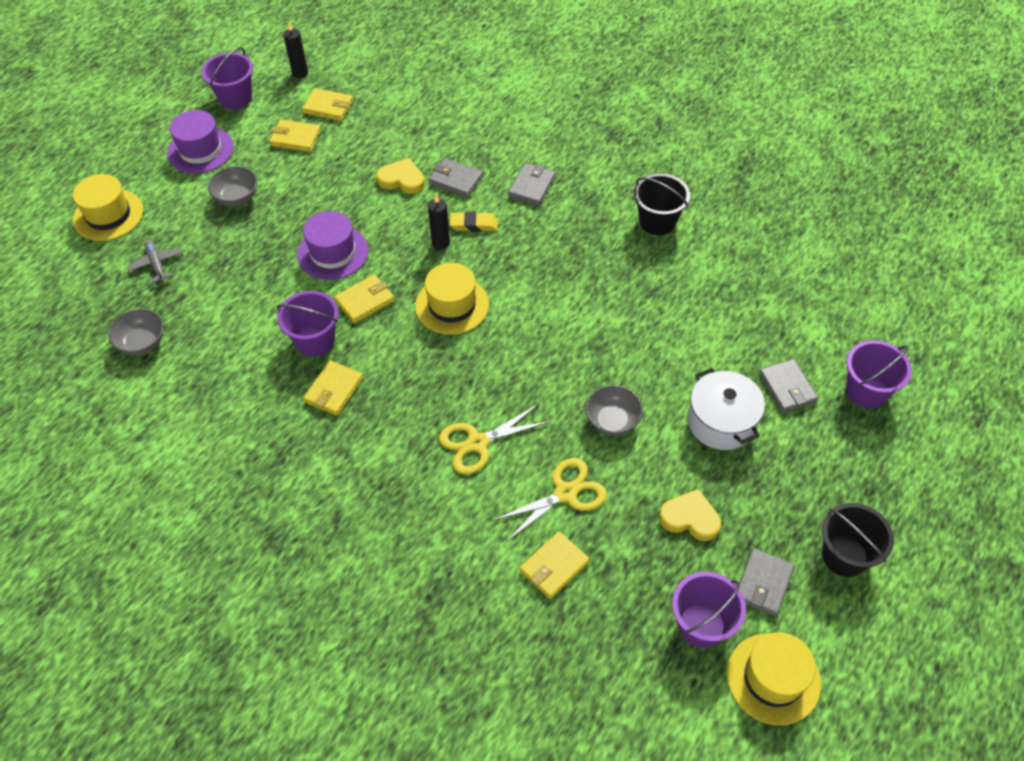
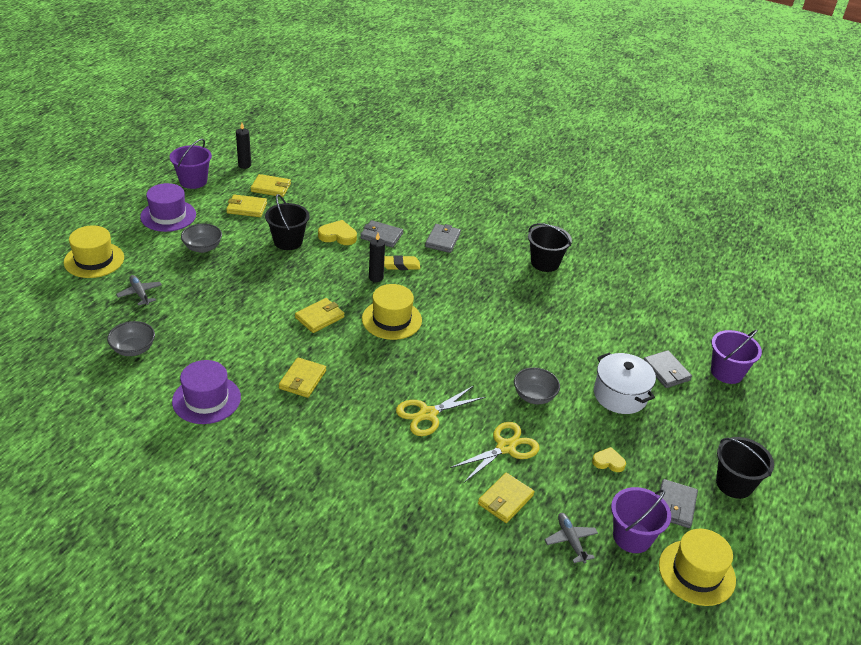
camera: 10 degrees left, 15 degrees down
purple bucket [277,291,339,357] -> none
purple hat [297,211,369,280] -> purple hat moved to [172,360,241,424]
yellow heart [659,489,721,541] -> yellow heart [592,447,626,472], size x0.66
none -> black bucket [265,194,309,250]
none -> grey plane [545,513,598,564]

